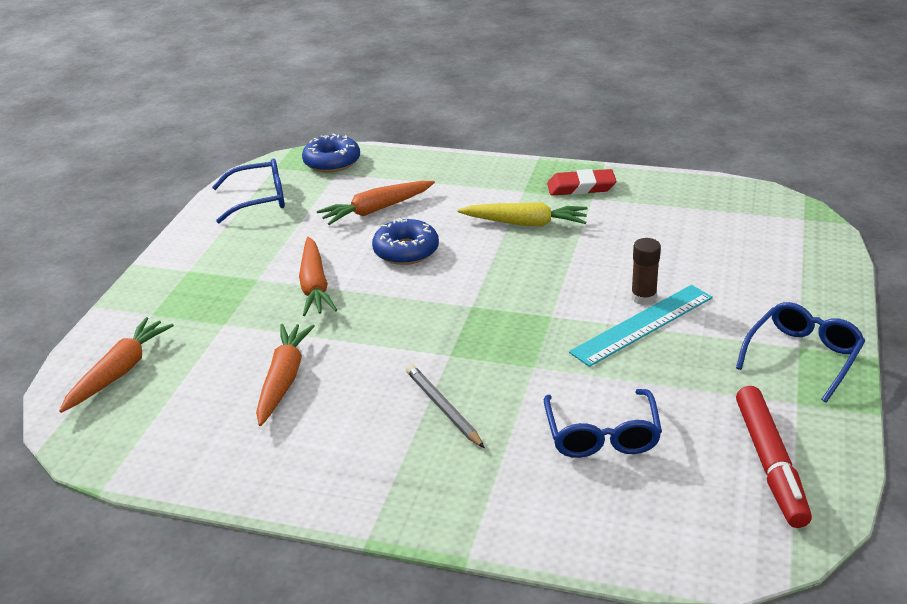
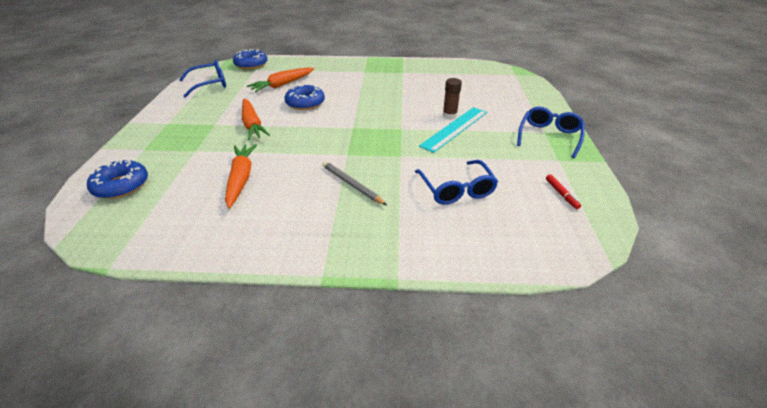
camera: 15 degrees left, 5 degrees up
orange carrot [59,317,174,413] -> blue donut [87,159,148,199]
yellow carrot [457,203,588,227] -> none
red eraser [547,169,616,196] -> none
red marker [736,386,812,528] -> red marker [546,174,581,209], size x0.45

